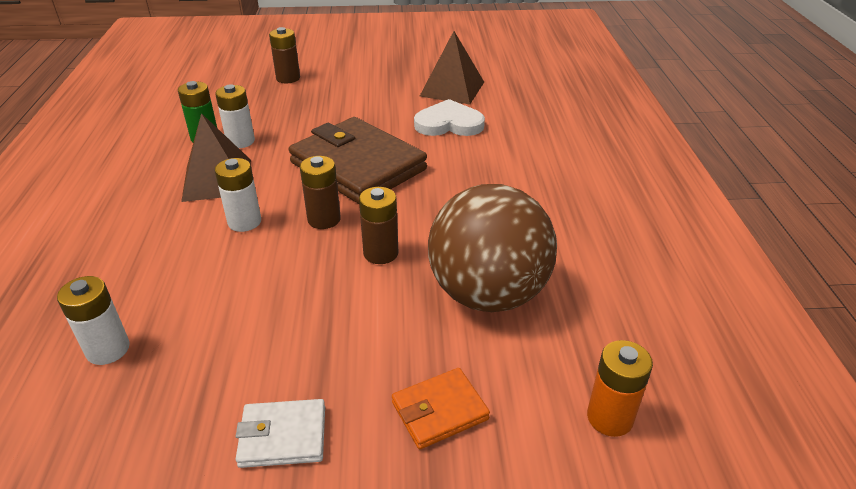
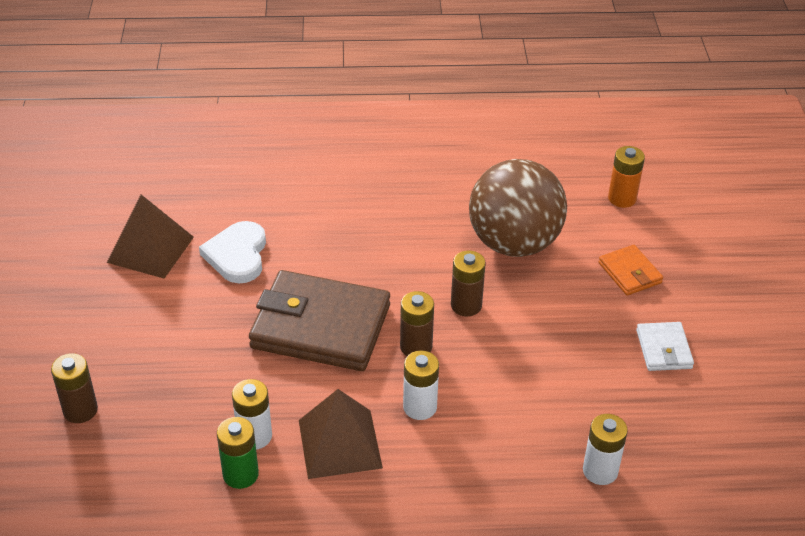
camera: 90 degrees left, 5 degrees up
brown wallet [289,117,427,204] -> brown wallet turned 60 degrees clockwise [249,270,390,371]

